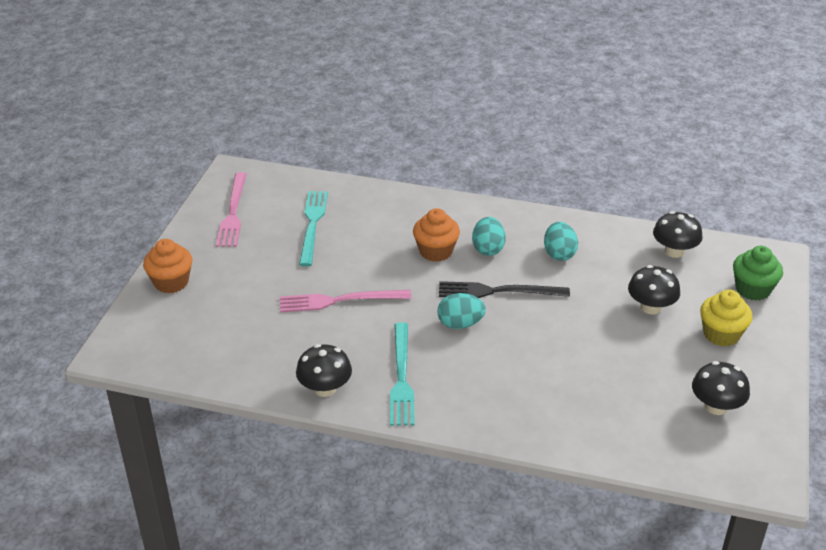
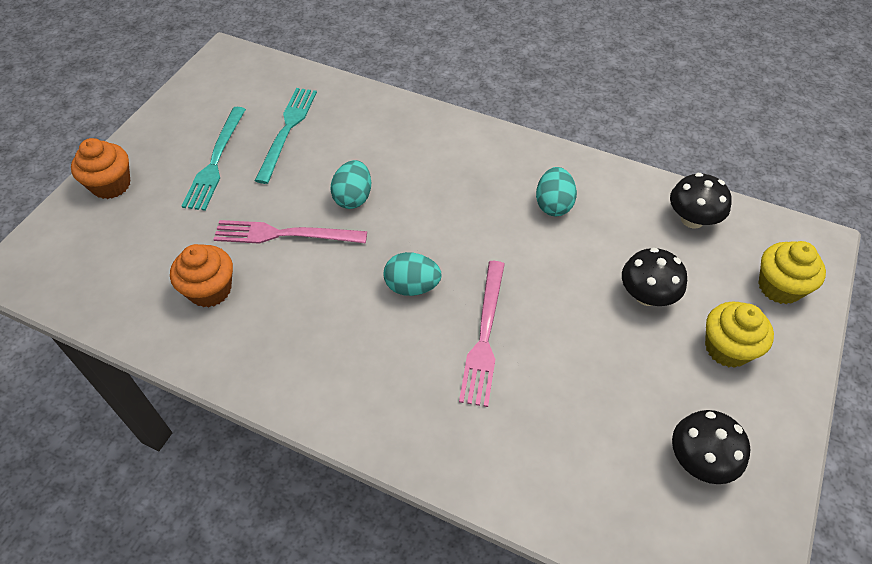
camera: 10 degrees right, 15 degrees up
pink fork [216,172,247,247] -> pink fork moved to [459,261,505,407]
black mushroom [296,344,352,397] -> none
turquoise fork [390,322,415,426] -> turquoise fork moved to [182,107,246,211]
orange cupcake [413,208,460,262] -> orange cupcake moved to [170,244,233,307]
black fork [439,281,570,298] -> none
turquoise egg [472,217,506,256] -> turquoise egg moved to [330,160,371,209]
green cupcake [733,246,783,301] -> yellow cupcake [758,241,826,304]

